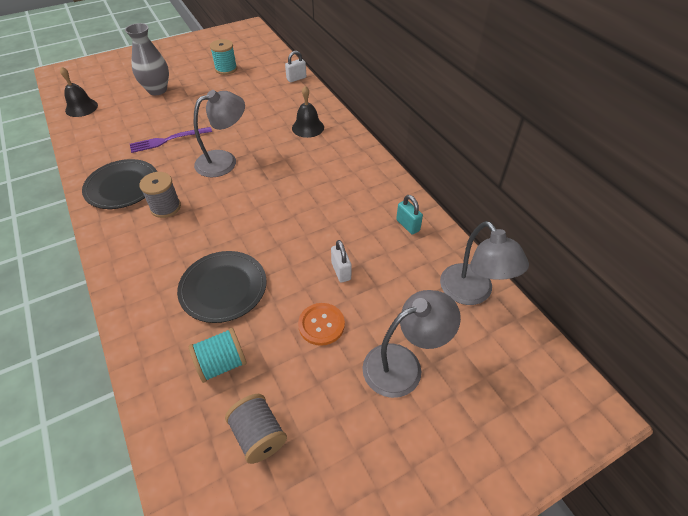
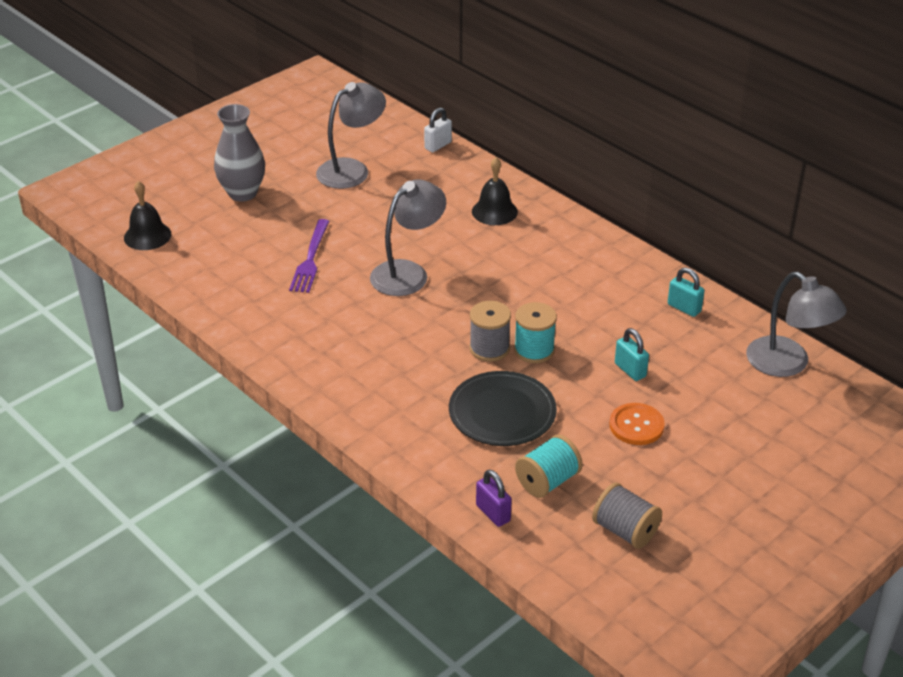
camera: 15 degrees left, 10 degrees down
black plate [82,159,157,209] -> none
purple fork [130,127,212,153] -> purple fork turned 45 degrees counterclockwise [289,219,329,293]
grey spool [139,172,181,218] -> grey spool moved to [469,301,511,362]
turquoise spool [210,39,237,75] -> turquoise spool moved to [514,302,557,363]
white padlock [331,240,352,282] -> turquoise padlock [615,328,649,381]
grey lamp [362,290,461,398] -> grey lamp moved to [316,82,386,189]
none -> purple padlock [476,469,512,527]

